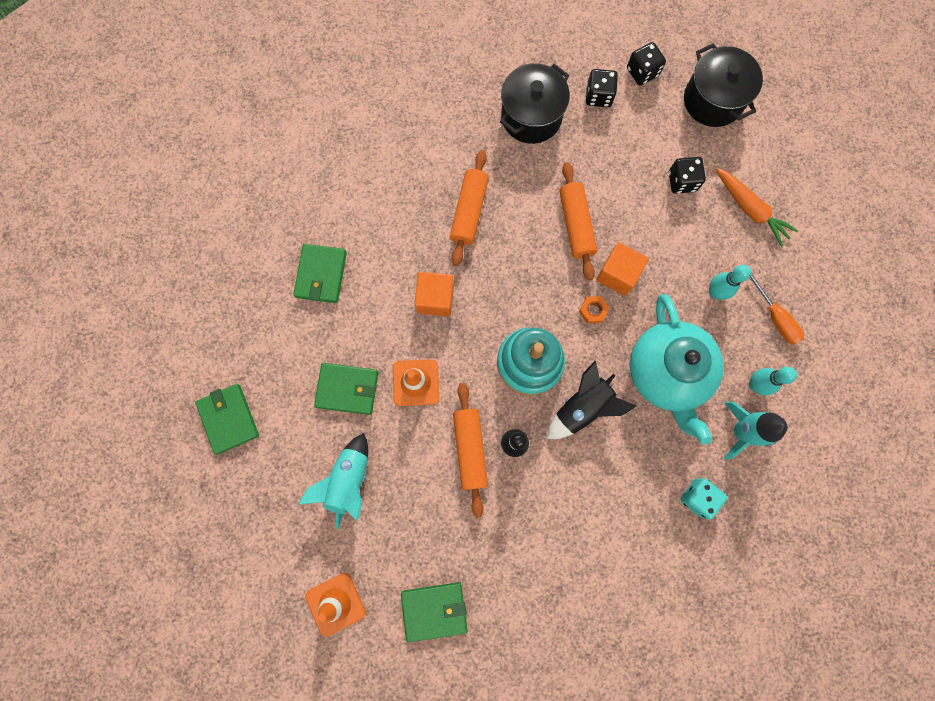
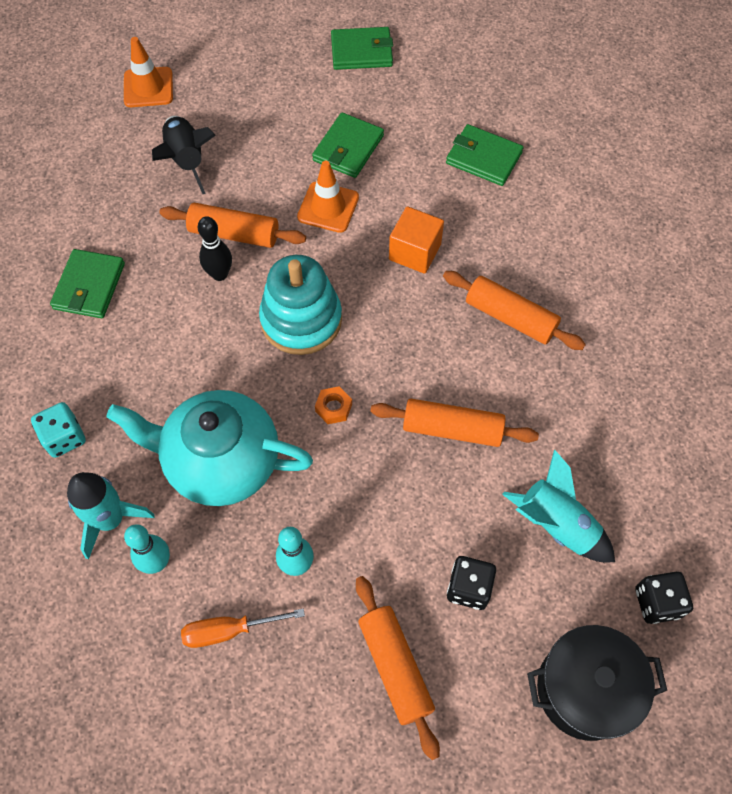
camera: 110 degrees right, 15 degrees down
turquoise rocket [298,433,368,529] -> turquoise rocket moved to [502,449,615,562]
green wallet [401,582,467,643] -> green wallet moved to [50,249,125,318]
black pot [500,63,570,144] -> none
black rocket [547,361,637,439] -> black rocket moved to [152,116,216,194]
black dice [586,69,618,107] -> none
orange cube [596,242,649,296] -> none
orange carrot [716,168,798,247] -> orange rolling pin [356,576,440,760]

